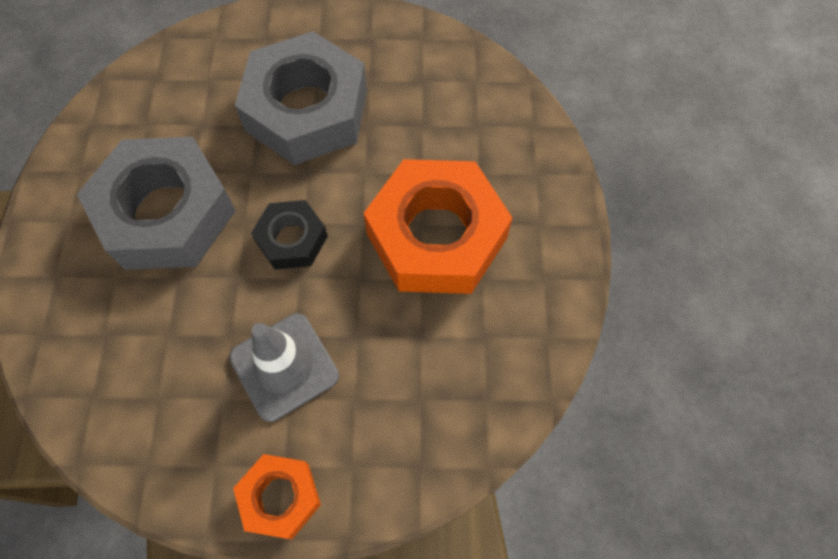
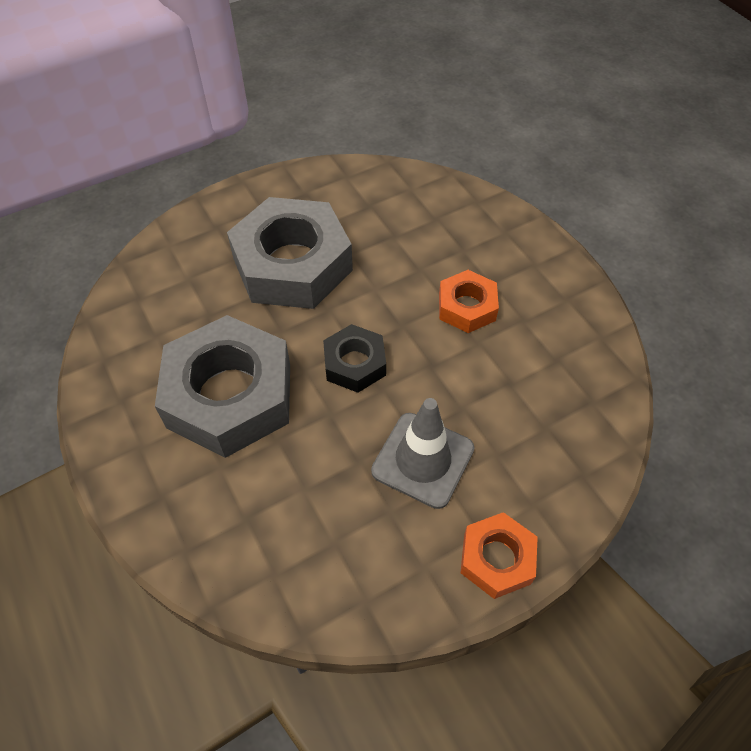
camera: 30 degrees left, 10 degrees down
orange nut [364,159,513,294] -> orange nut [439,270,499,333], size x0.51

